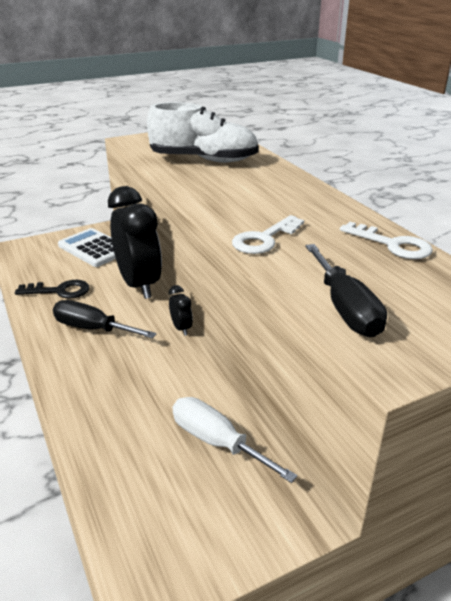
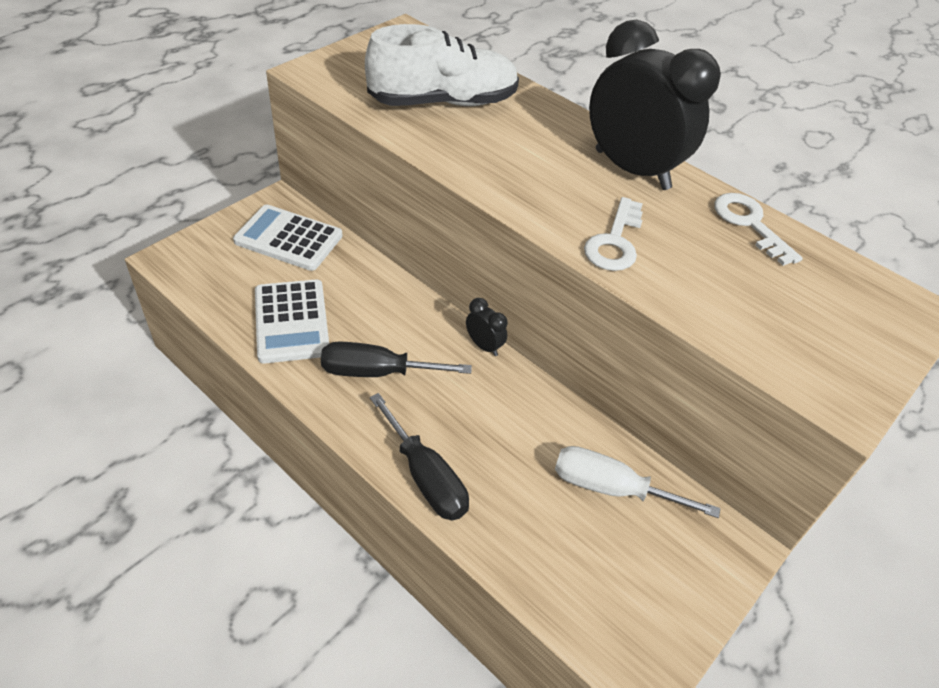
camera: 25 degrees left, 15 degrees up
black key [15,280,89,299] -> white calculator [255,280,329,364]
black clock [108,186,162,299] -> black clock moved to [589,20,721,190]
black screwdriver [305,244,387,337] -> black screwdriver moved to [370,393,469,520]
white key [340,222,433,259] -> white key turned 135 degrees counterclockwise [714,193,803,266]

